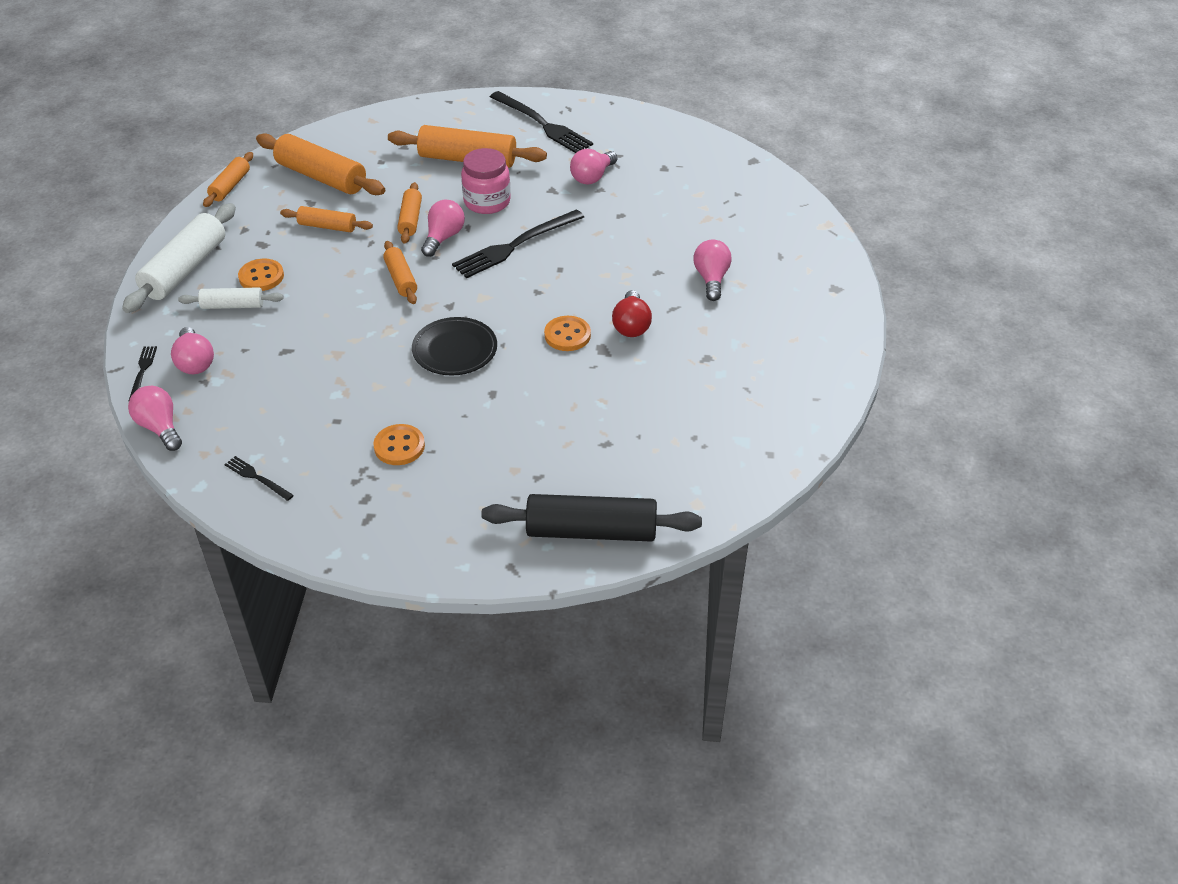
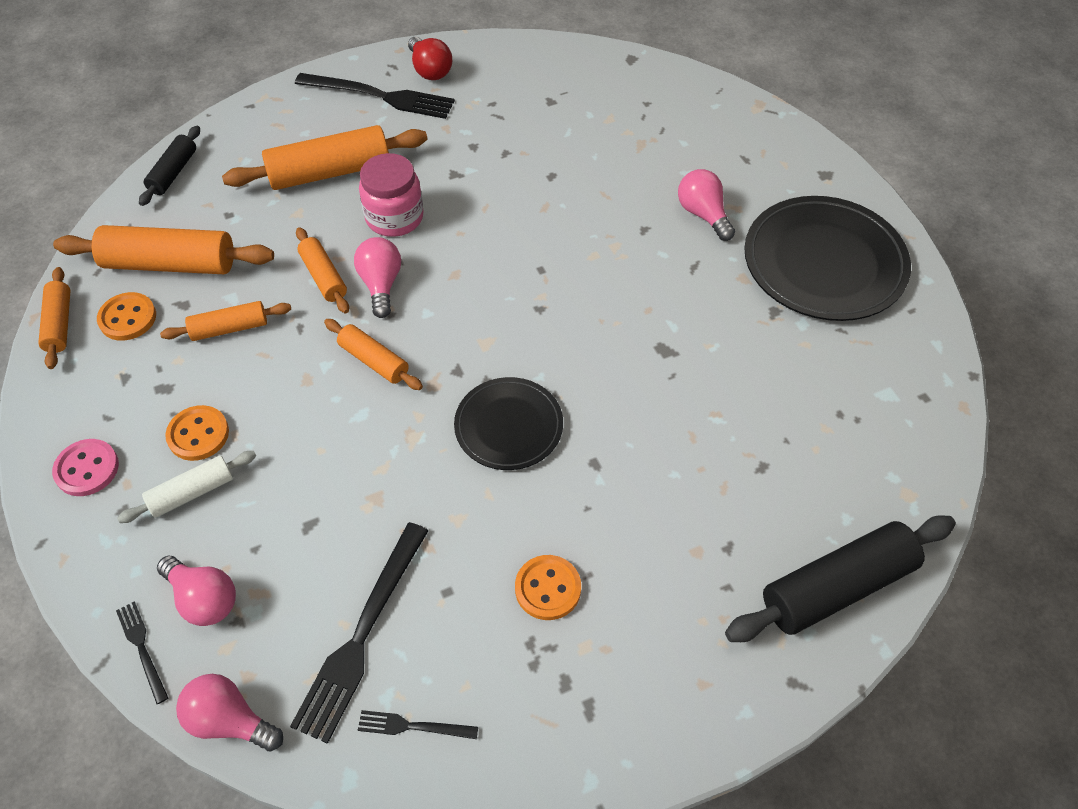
camera: 30 degrees left, 10 degrees up
white rolling pin [122,203,236,313] -> pink button [52,439,119,496]
black fork [452,209,584,278] -> black fork moved to [290,522,428,744]
orange button [544,316,591,351] -> orange button moved to [97,292,156,341]
pink light bulb [570,149,617,184] -> none
red light bulb [612,290,652,337] -> red light bulb moved to [408,37,452,80]
none -> black rolling pin [139,126,200,206]
none -> black plate [744,196,911,321]

